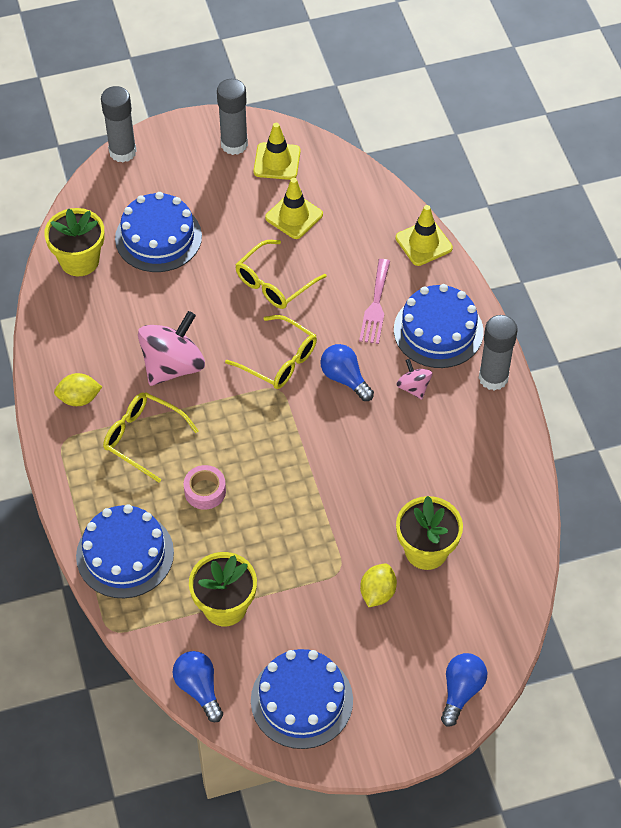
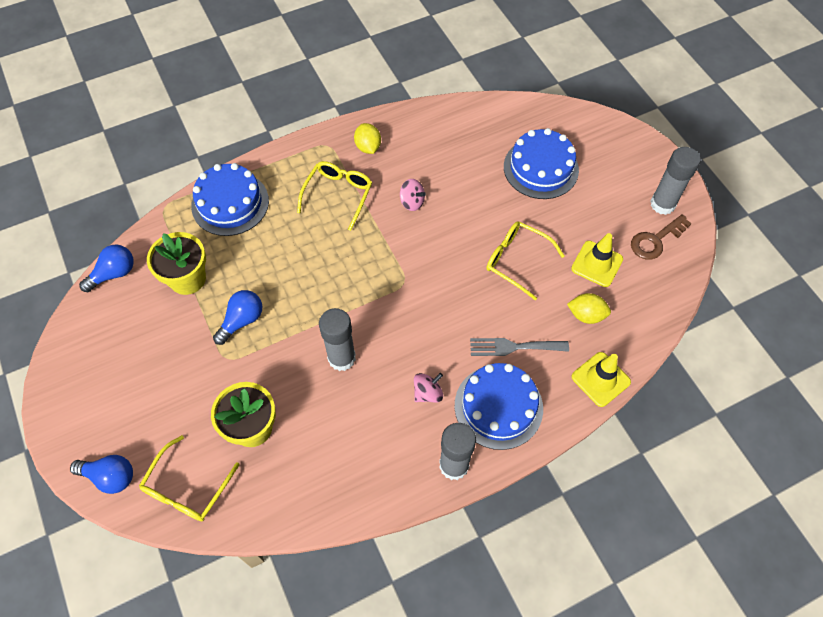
camera: 80 degrees right, 5 degrees up
yellow flower pot [44,208,105,276] -> none
grey glue stick [101,86,137,162] -> grey glue stick moved to [319,308,356,371]
pink spinning top [138,311,205,386] -> pink spinning top [400,179,426,211], size x0.50
pink tape [184,465,226,510] -> none
yellow glasses [225,315,317,389] -> yellow glasses moved to [139,435,240,521]
blue cake [251,649,353,749] -> none
yellow traffic cone [253,123,301,180] -> brown key [631,214,691,260]
blue light bulb [320,344,374,401] -> blue light bulb moved to [213,290,262,345]
pink fork [359,259,390,344] -> grey fork [470,338,569,356]
yellow lemon [360,563,397,607] -> yellow lemon moved to [567,293,611,324]

